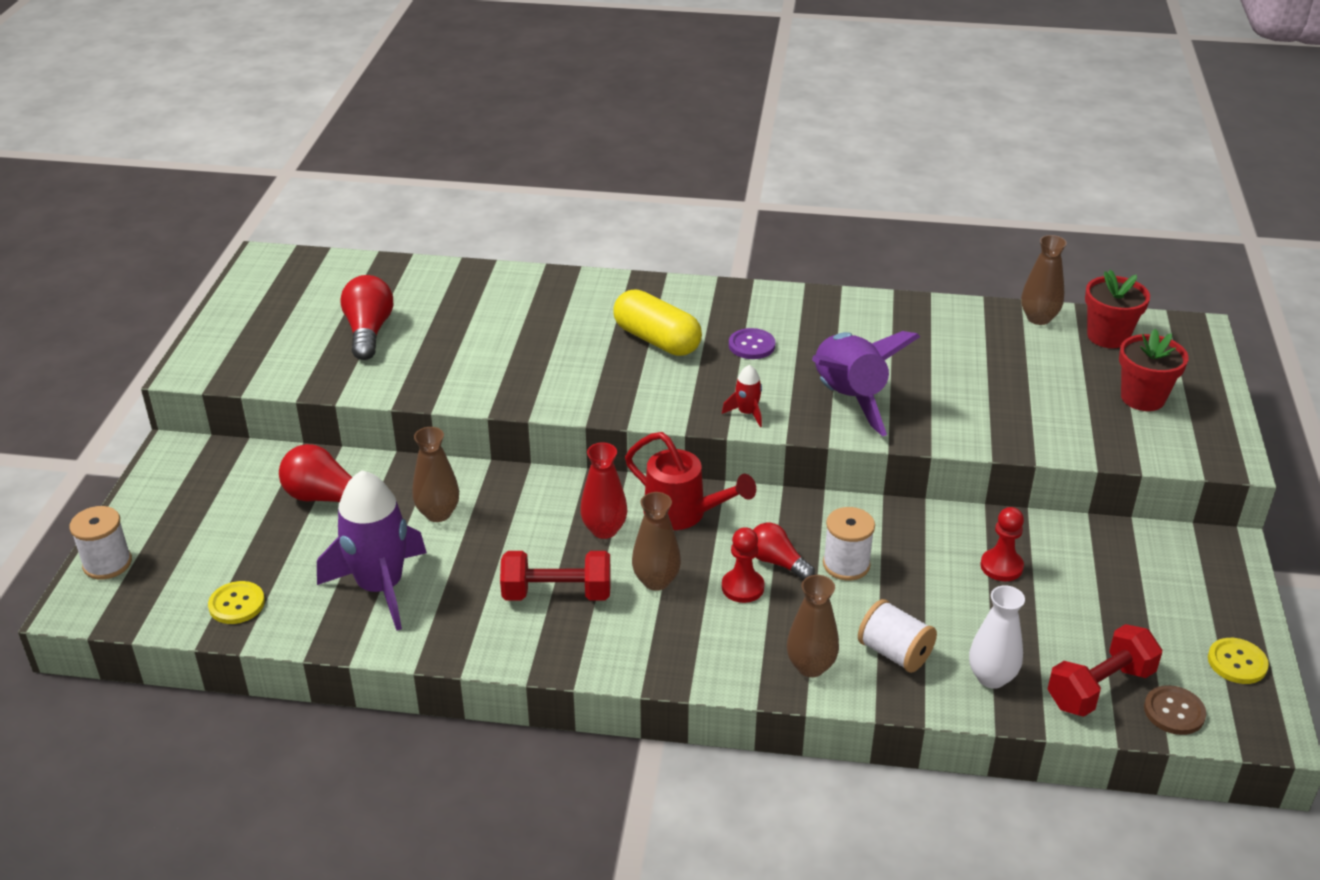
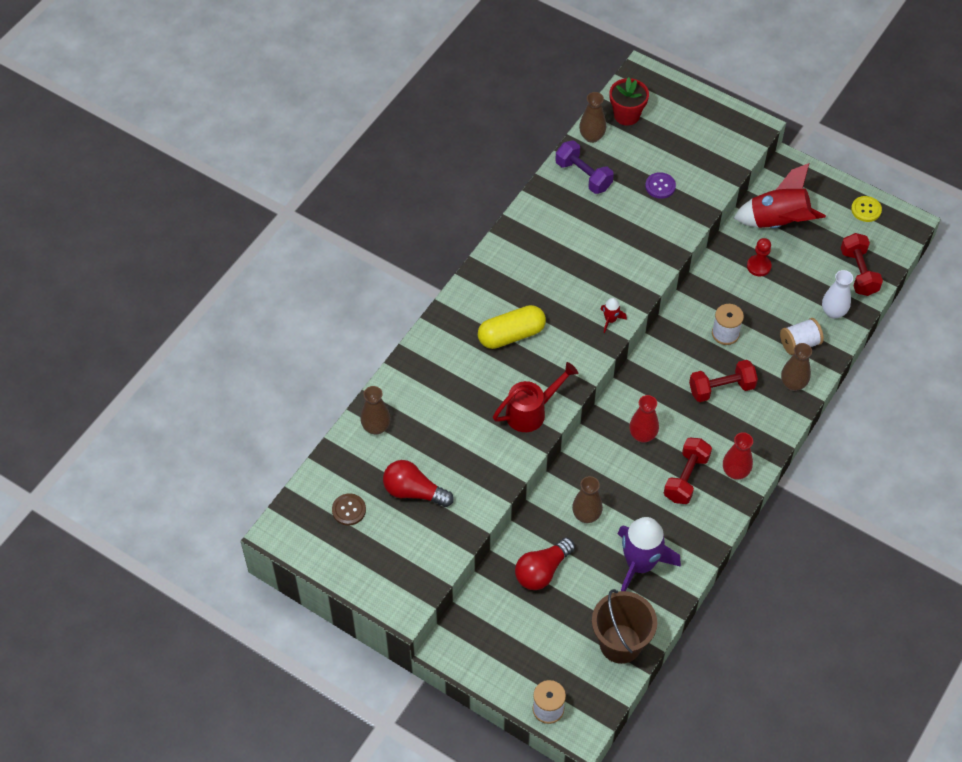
camera: 65 degrees left, 20 degrees up
yellow button [208,581,265,624] -> brown bucket [592,589,657,664]
red watering can [625,432,756,530] -> red watering can moved to [493,362,578,432]
brown vase [632,492,681,591] -> brown vase moved to [360,386,391,435]
red pawn [722,527,765,603] -> red dumbbell [689,360,758,402]
purple button [729,328,776,359] -> purple button moved to [645,172,676,199]
red light bulb [753,522,815,580] -> none
purple rocket [812,331,920,436] -> none
red flower pot [1119,329,1188,411] -> none
brown button [1144,685,1206,735] -> brown button moved to [332,493,366,525]
none -> purple dumbbell [555,140,614,194]
none -> red vase [723,432,753,480]
none -> red rocket [734,163,826,229]

